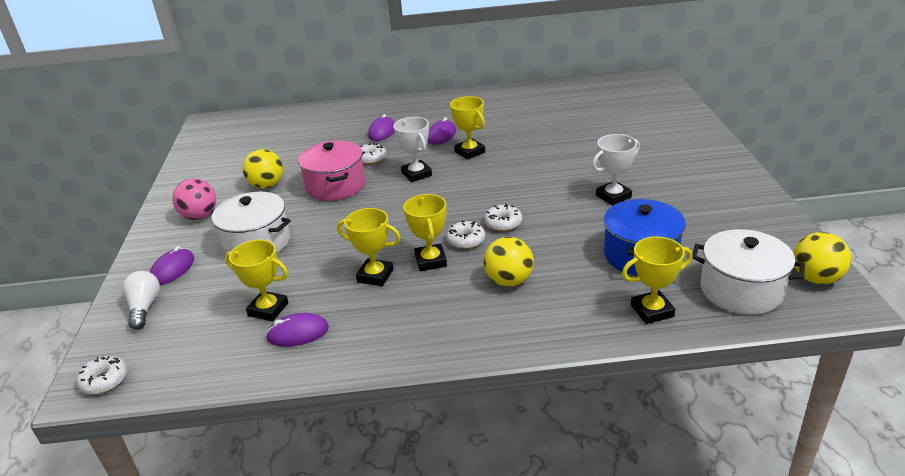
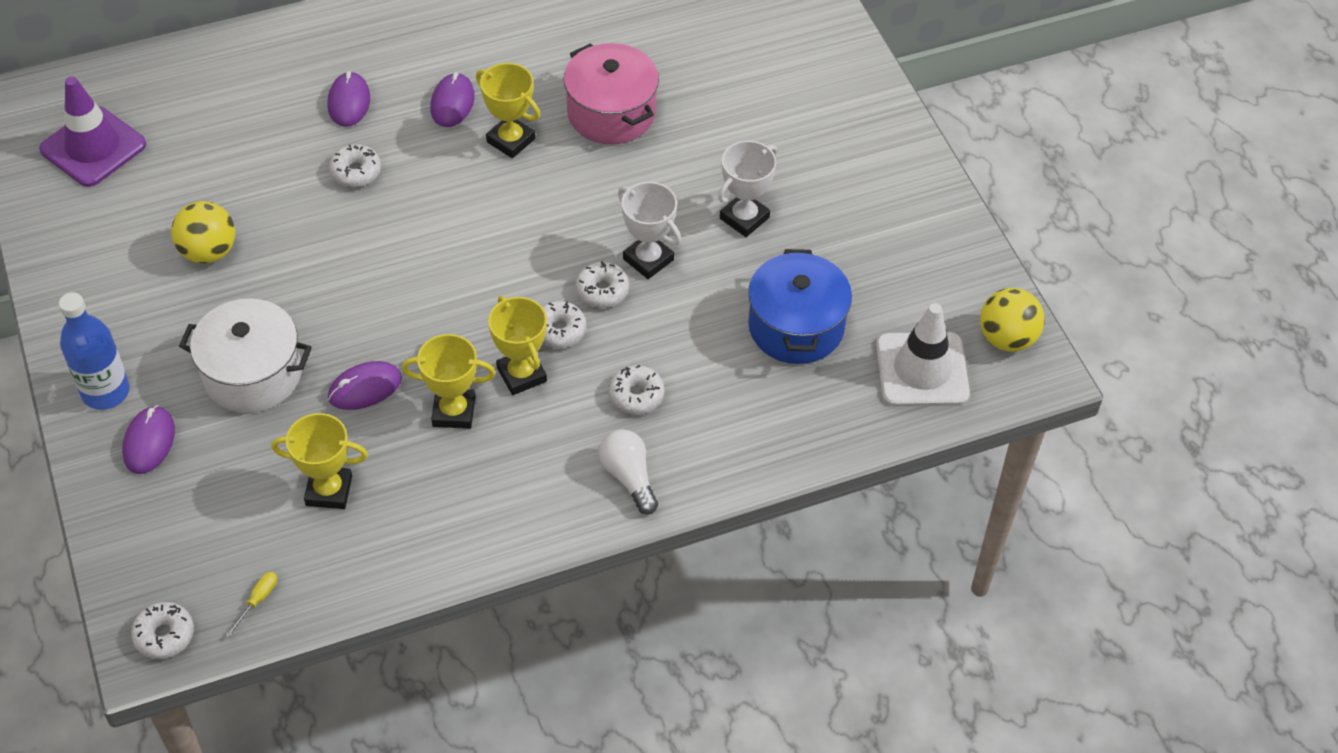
camera: 20 degrees left, 20 degrees up
white light bulb [122,271,160,330] -> white light bulb moved to [599,429,658,515]
pink ball [172,178,216,220] -> none
purple mouse [266,313,329,347] -> purple mouse moved to [328,361,402,410]
pink pot [298,140,365,201] -> pink pot moved to [563,43,659,144]
white trophy [394,117,432,182] -> white trophy moved to [618,182,681,279]
yellow ball [484,237,534,287] -> white donut [609,365,664,414]
yellow trophy [622,236,692,324] -> none
white pot [692,229,805,315] -> white traffic cone [876,303,970,407]
none -> purple traffic cone [39,77,146,187]
none -> blue bottle [59,292,130,410]
none -> yellow screwdriver [225,572,277,637]

